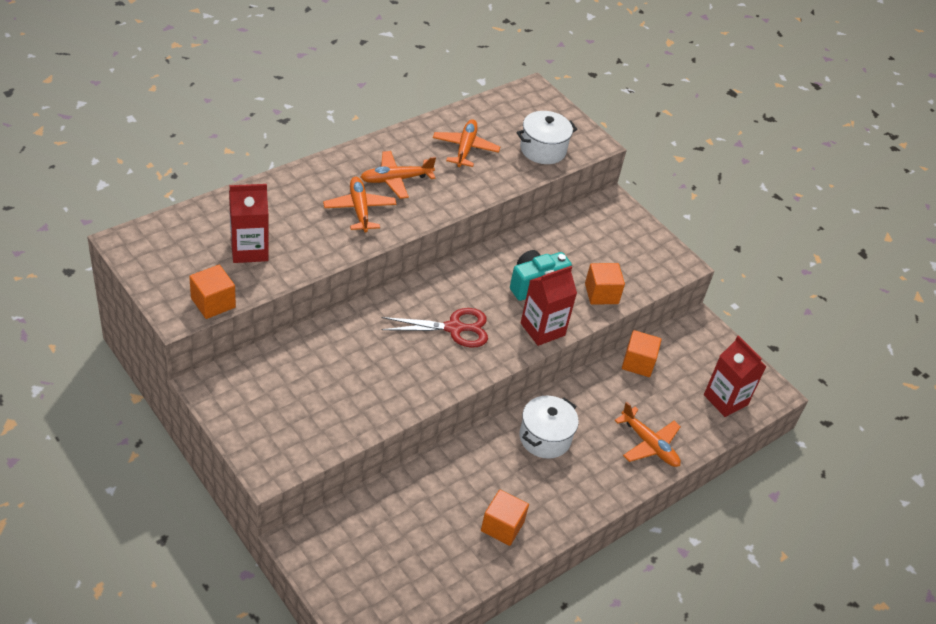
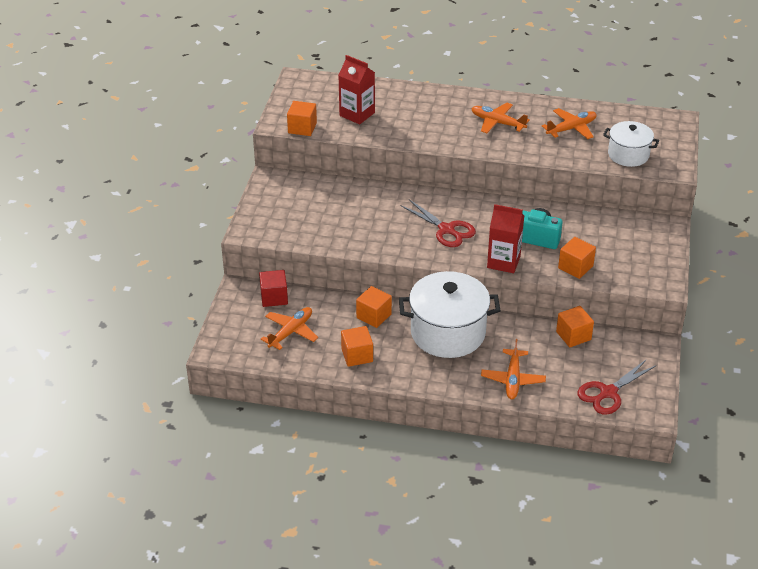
camera: 55 degrees right, 5 degrees down
orange plane [323,177,396,233] -> orange plane moved to [261,307,318,350]
white pot [519,396,579,459] -> white pot [399,271,501,358], size x1.72
red carton [704,335,767,417] -> red scissors [578,359,657,415]
none -> red cube [259,270,288,307]
none -> orange cube [356,286,392,328]

